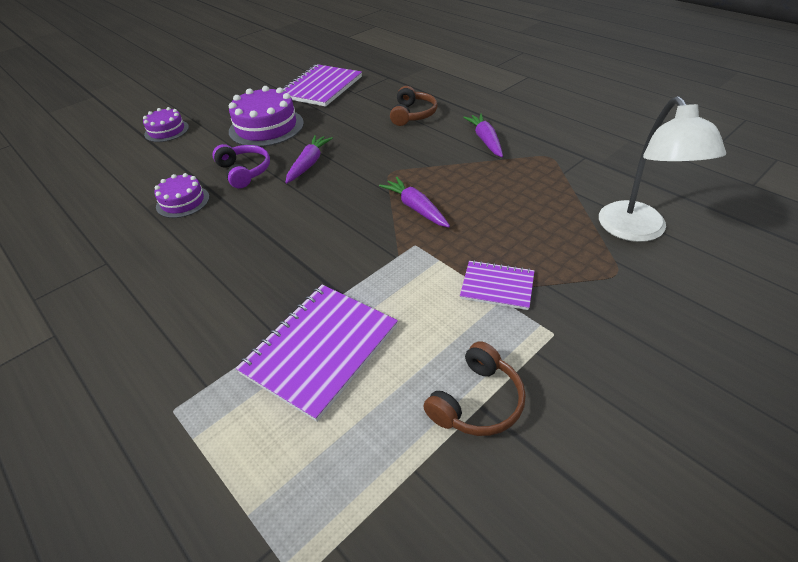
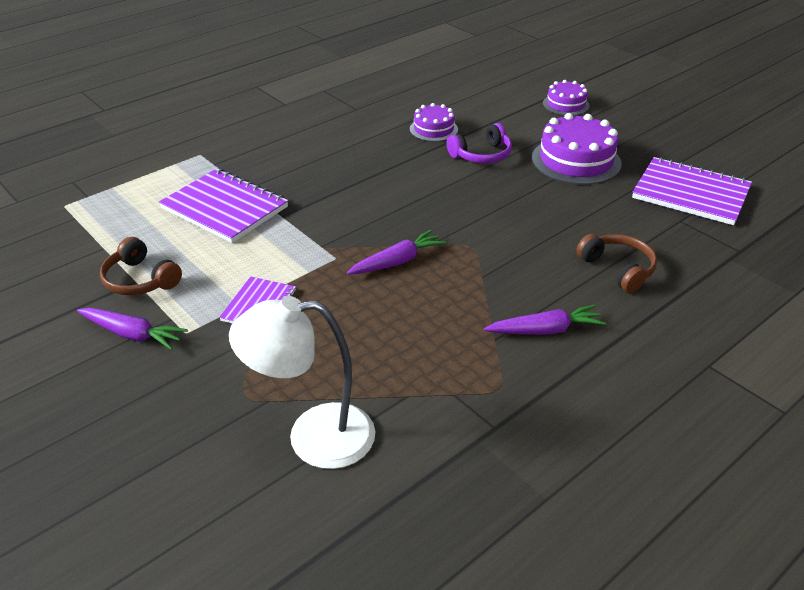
camera: 90 degrees right, 5 degrees down
purple carrot [285,135,333,183] -> purple carrot moved to [77,308,188,350]
brown headphones [390,86,437,126] -> brown headphones turned 135 degrees counterclockwise [576,234,657,293]

